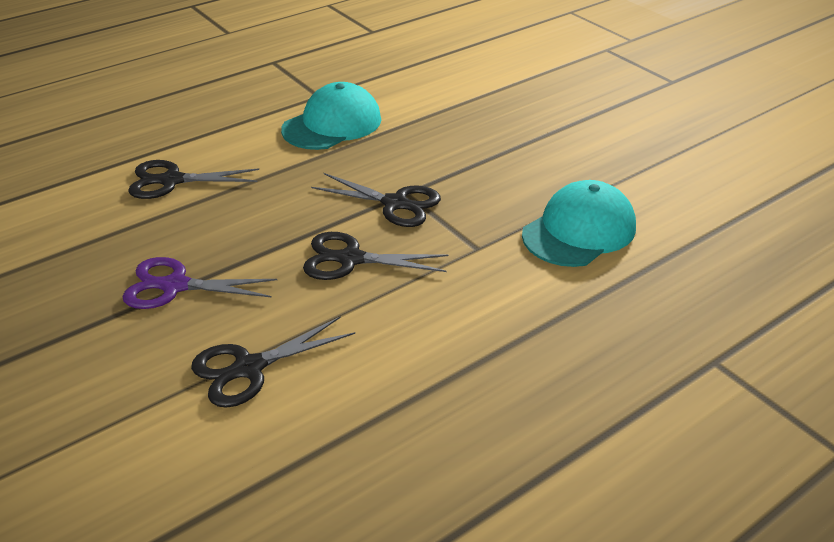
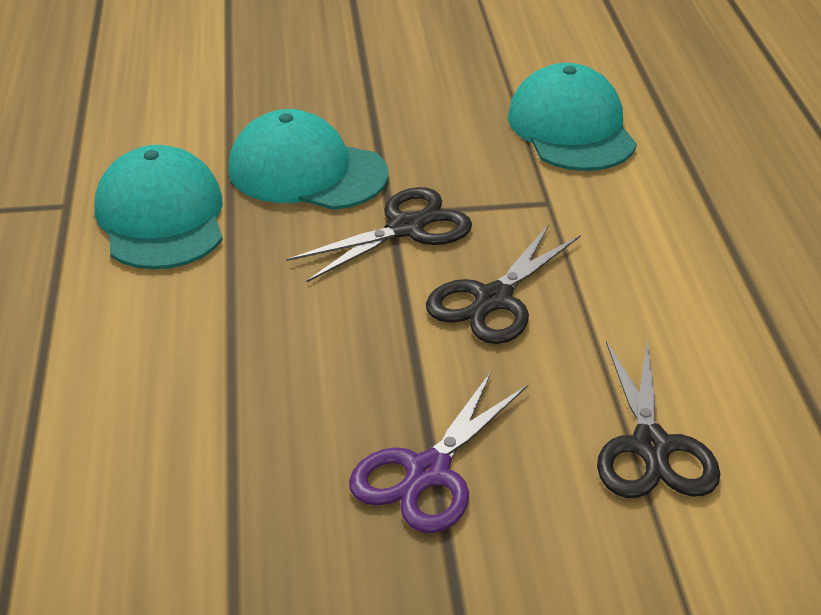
camera: 60 degrees left, 0 degrees up
black scissors [128,160,259,199] -> none
none -> turquoise cap [228,109,388,210]

